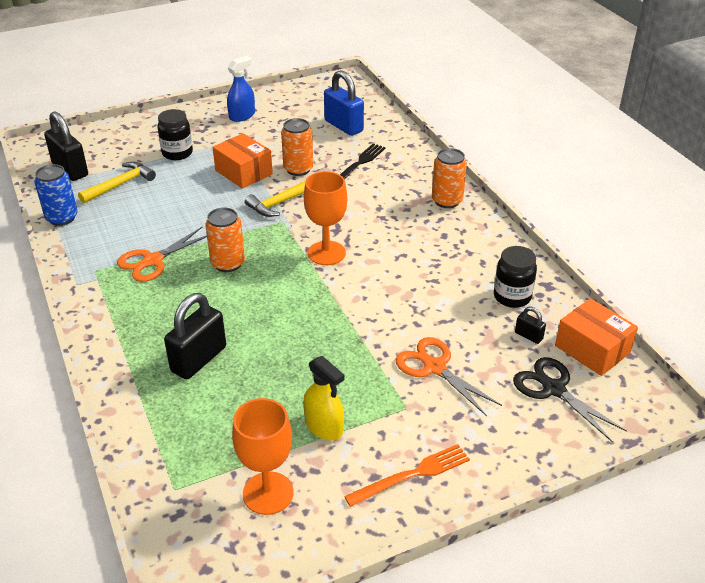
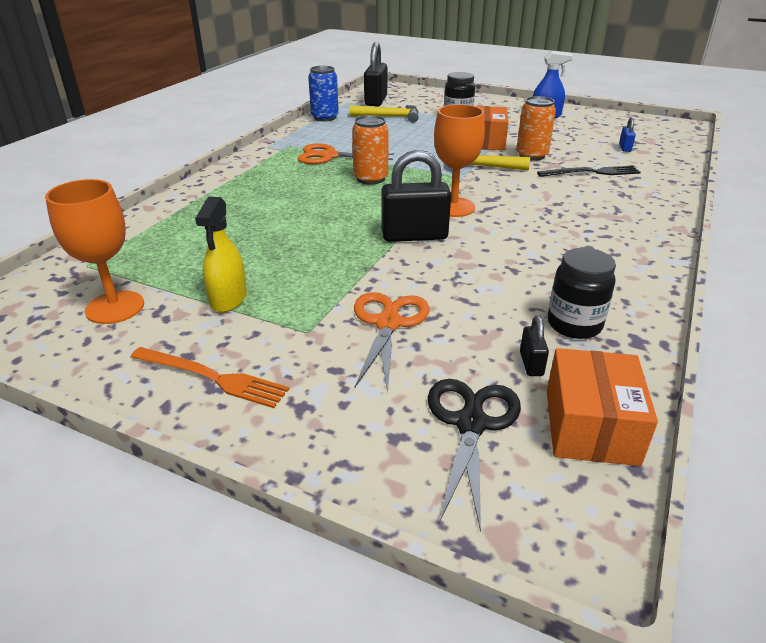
camera: 50 degrees right, 5 degrees down
black padlock [164,293,226,379] -> black padlock moved to [381,150,451,242]
blue padlock [324,70,364,136] -> blue padlock [619,117,636,152], size x0.47
orange can [432,148,467,208] -> none

